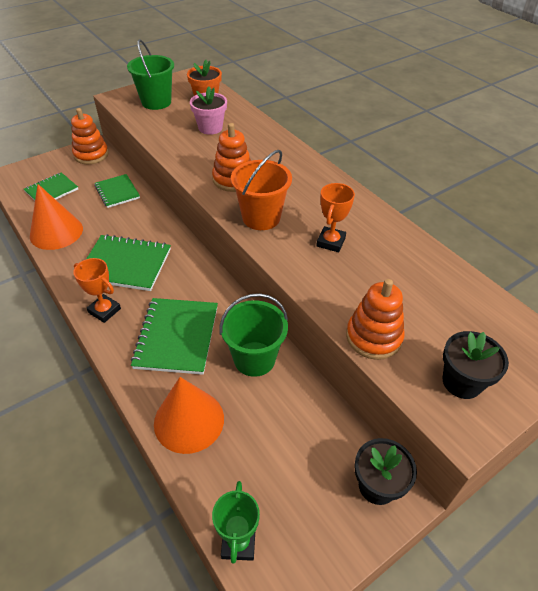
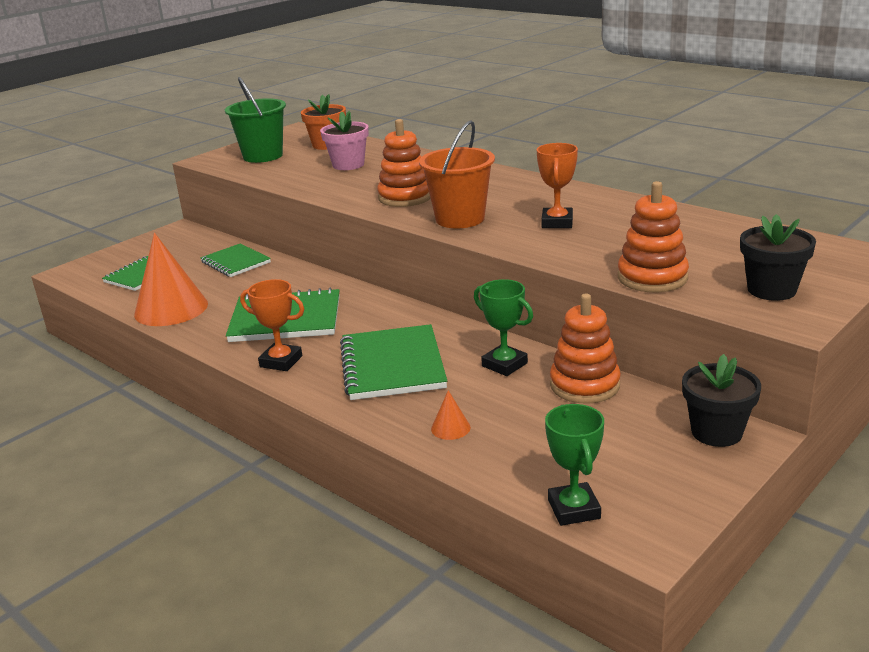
camera: 10 degrees left, 20 degrees down
orange stacking toy [71,108,109,164] -> orange stacking toy moved to [550,294,621,404]
orange cone [154,377,224,454] -> orange cone [431,390,471,440], size x0.42
green bucket [220,293,288,377] -> green trophy [474,279,533,376]

